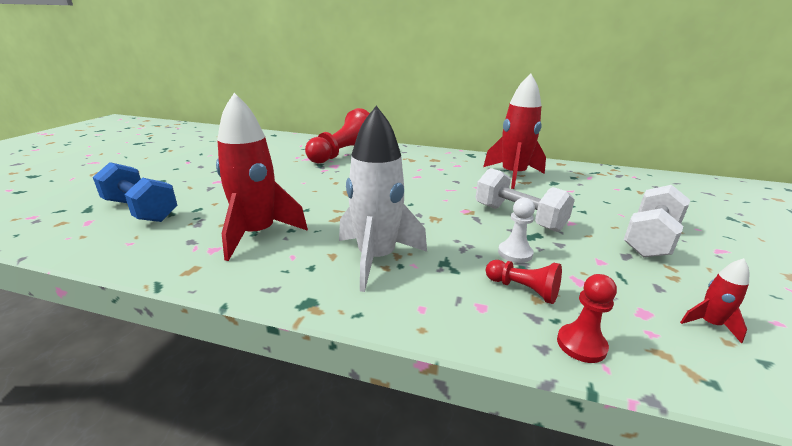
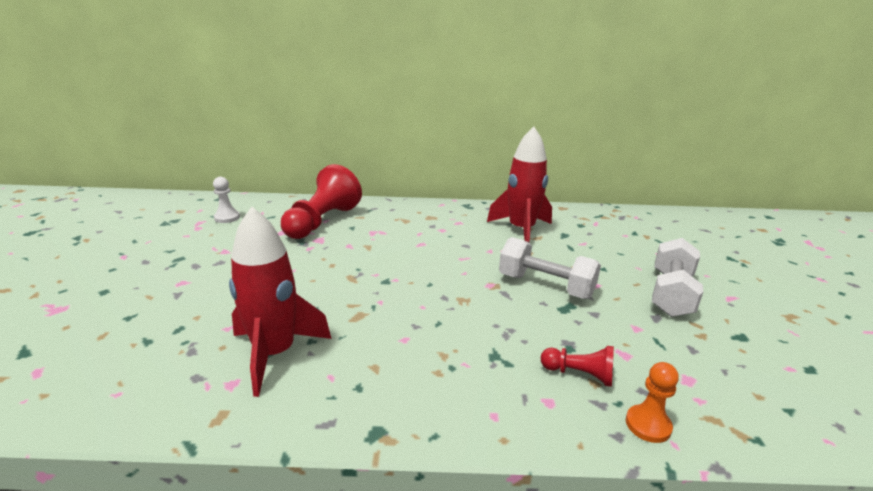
camera: 15 degrees left, 0 degrees up
blue dumbbell [93,162,178,222] -> none
white rocket [339,106,427,292] -> none
white pawn [498,198,535,263] -> white pawn moved to [213,177,240,223]
red pawn [557,274,617,363] -> orange pawn [626,362,679,443]
red rocket [680,258,749,344] -> none

